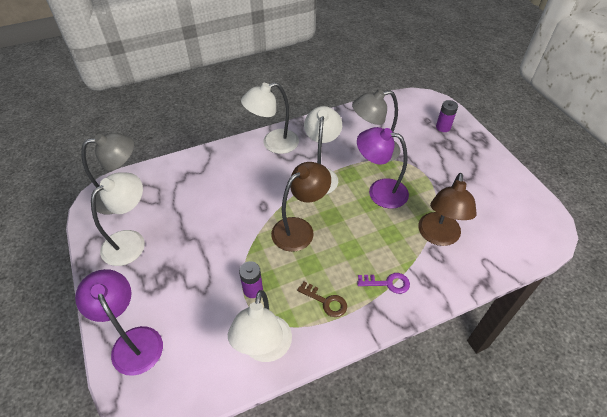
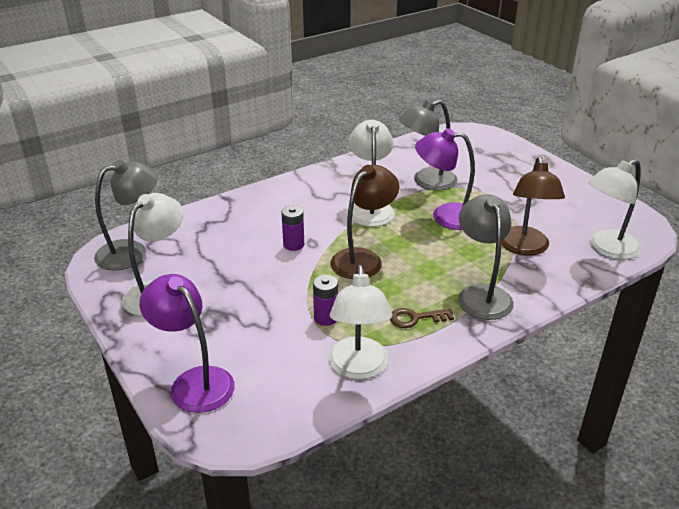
camera: 10 degrees left, 15 degrees down
white lamp [241,82,299,154] -> white lamp moved to [588,159,641,260]
brown key [297,282,347,317] -> brown key turned 150 degrees clockwise [390,308,454,328]
purple key [357,273,410,294] -> grey lamp [458,194,514,320]
purple battery [436,100,458,132] -> purple battery moved to [281,205,304,251]

